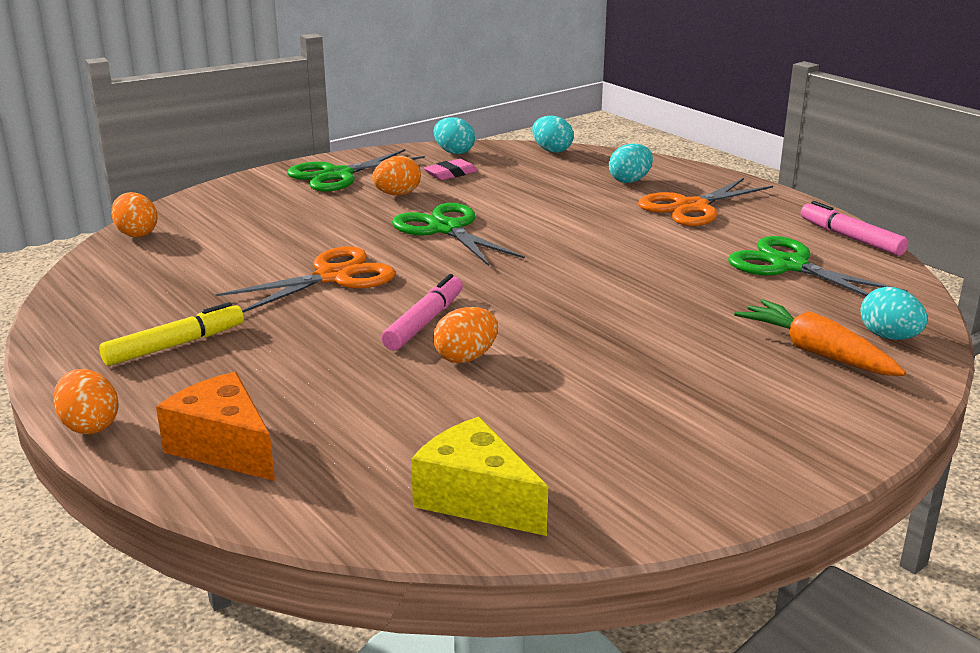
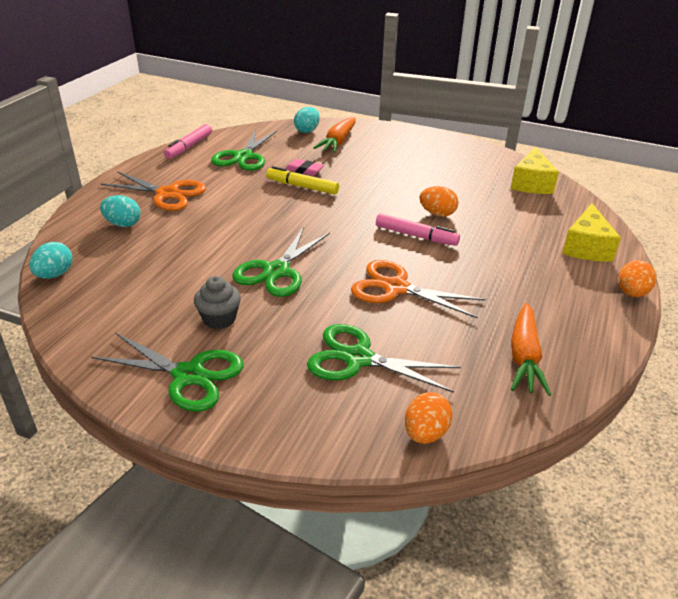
camera: 120 degrees left, 10 degrees up
yellow marker [99,302,244,366] -> yellow marker moved to [266,166,339,195]
orange cheese [156,372,275,481] -> yellow cheese [562,203,621,262]
orange egg [372,156,421,196] -> grey cupcake [194,276,241,329]
pink marker [381,274,463,350] -> pink marker turned 150 degrees counterclockwise [376,213,460,246]
pink eraser [424,159,478,180] -> pink eraser moved to [285,159,324,176]
turquoise egg [434,117,475,154] -> none
none -> green scissors [307,324,461,393]
none -> orange carrot [511,303,551,396]

